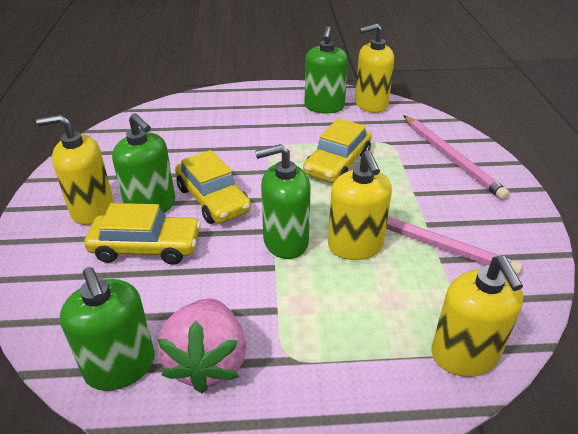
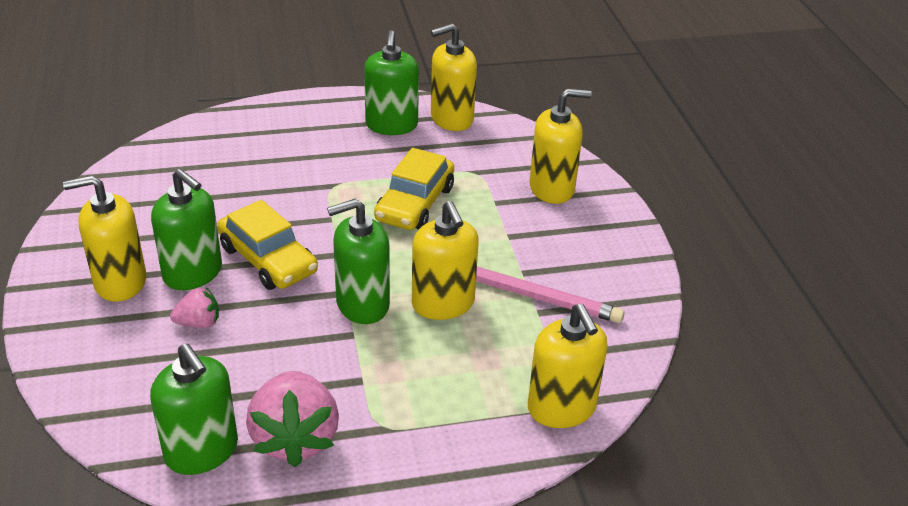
camera: 10 degrees left, 0 degrees up
yellow car [84,203,201,265] -> pink strawberry [170,287,219,328]
pink pencil [403,115,510,200] -> yellow soap dispenser [529,89,592,204]

